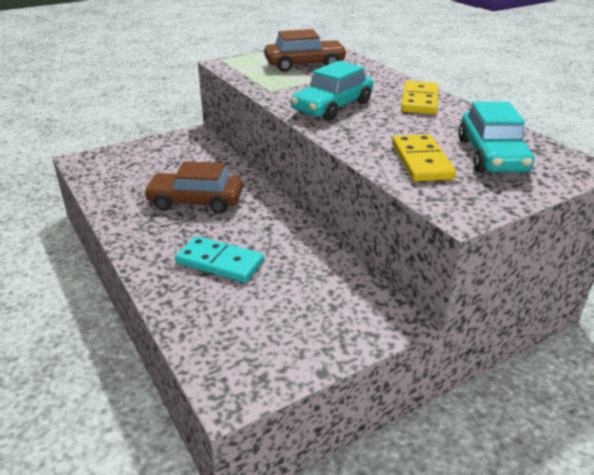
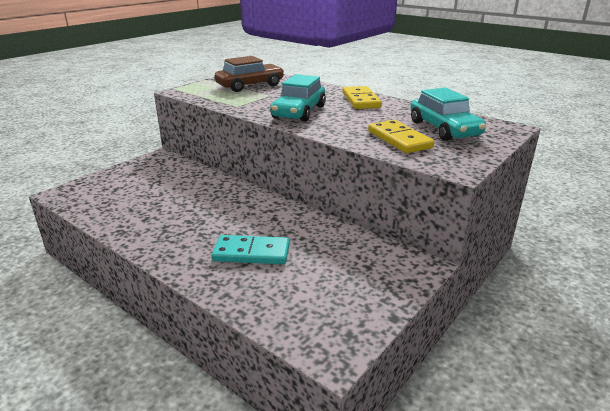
camera: 20 degrees left, 5 degrees down
brown car [143,161,243,213] -> none

